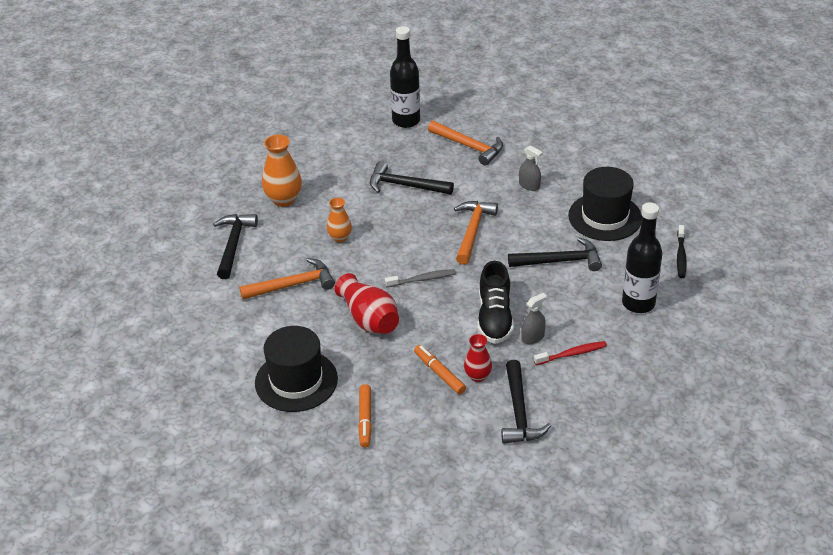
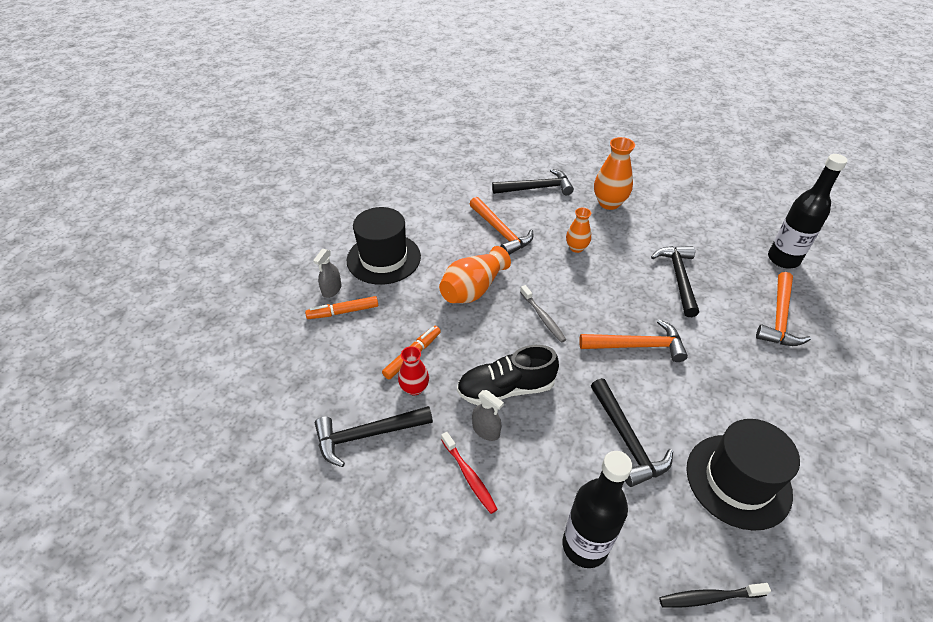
camera: 75 degrees right, 5 degrees up
red vase [334,273,399,334] -> orange vase [439,246,511,303]
grey spray bottle [519,145,543,191] -> grey spray bottle moved to [313,249,342,298]

